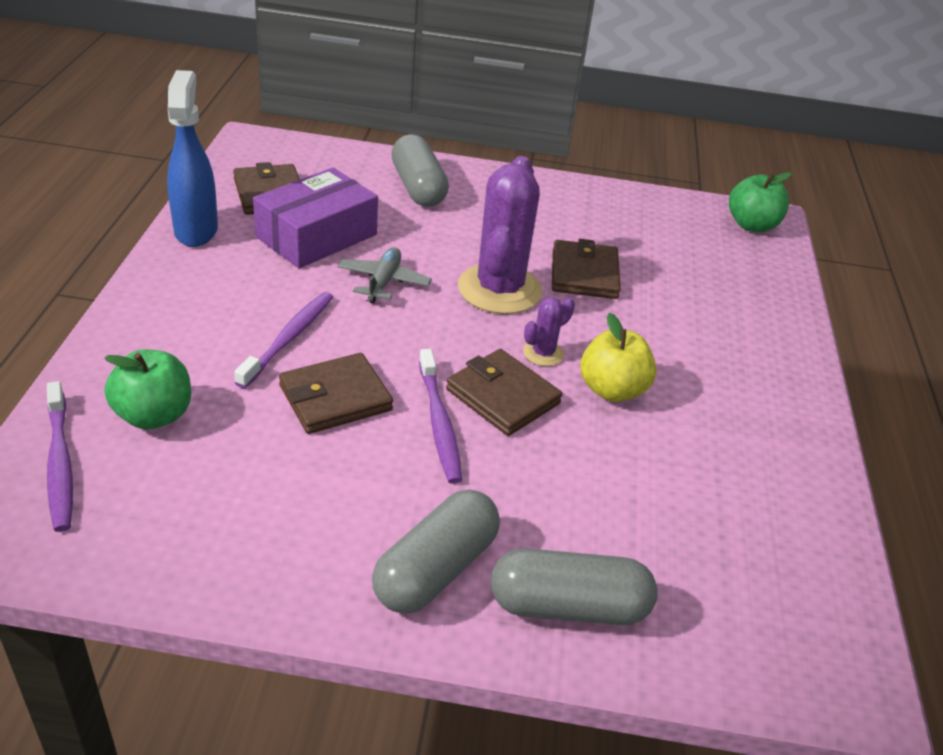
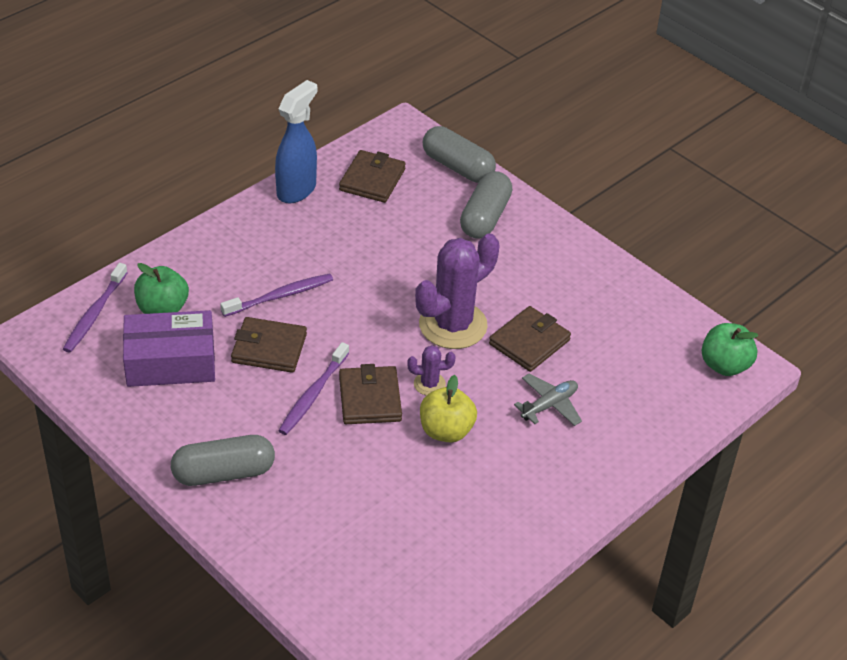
camera: 40 degrees right, 5 degrees up
purple box [253,168,378,268] -> purple box moved to [123,310,215,387]
grey plane [338,247,432,304] -> grey plane moved to [514,373,582,426]
grey capsule [491,548,658,625] -> grey capsule moved to [423,126,496,183]

